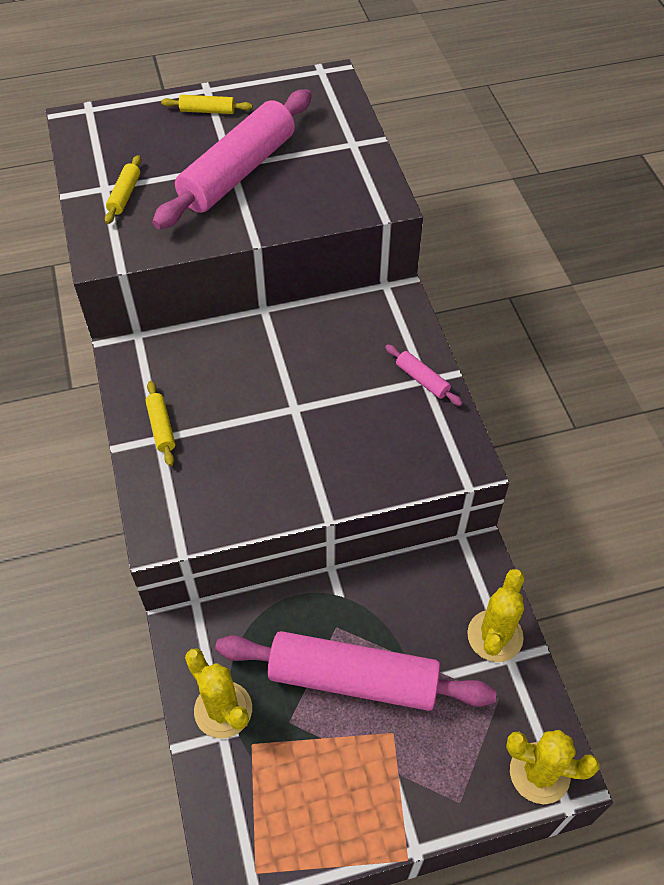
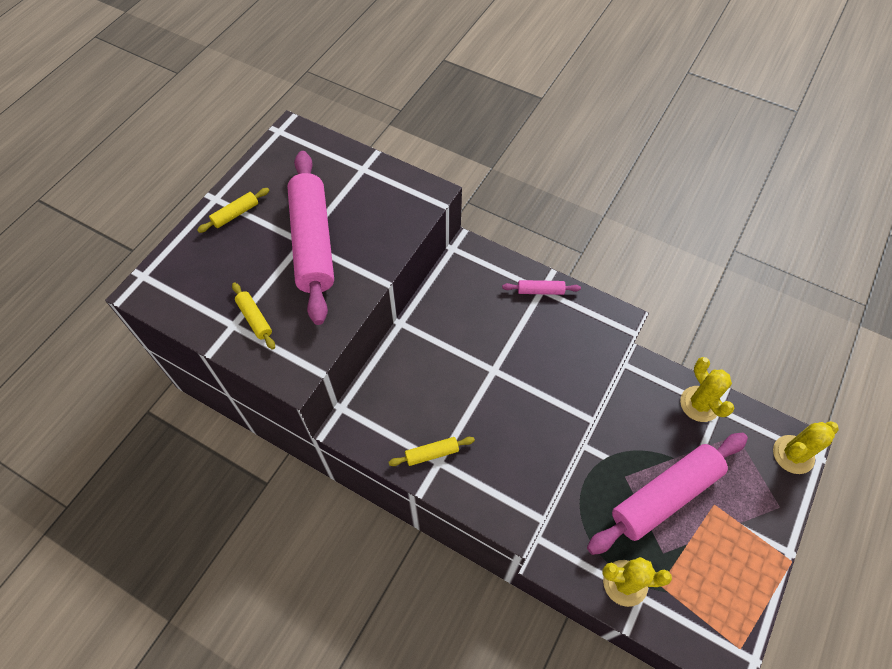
camera: 45 degrees left, 5 degrees up
yellow rolling pin [146,381,175,466] -> yellow rolling pin turned 45 degrees counterclockwise [389,437,475,466]

